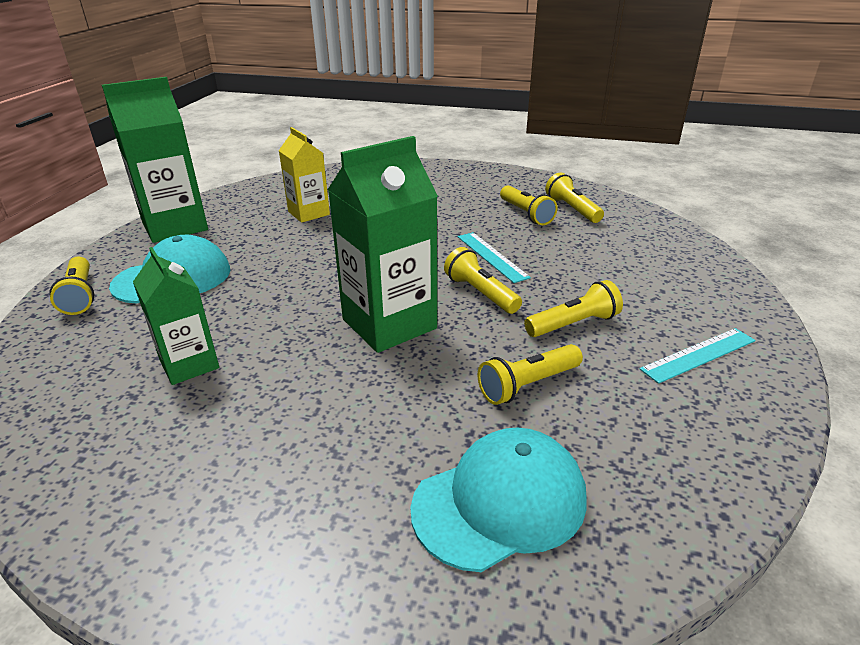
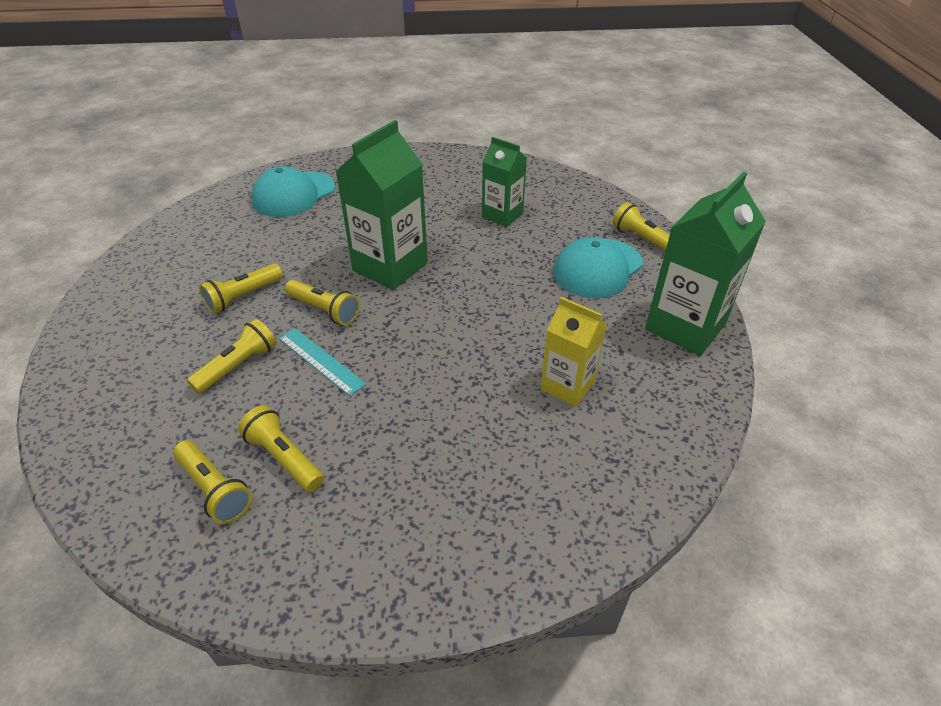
camera: 160 degrees right, 10 degrees up
yellow flashlight [477,344,583,405] -> yellow flashlight moved to [187,319,277,394]
turquoise ruler [640,328,756,384] -> none

